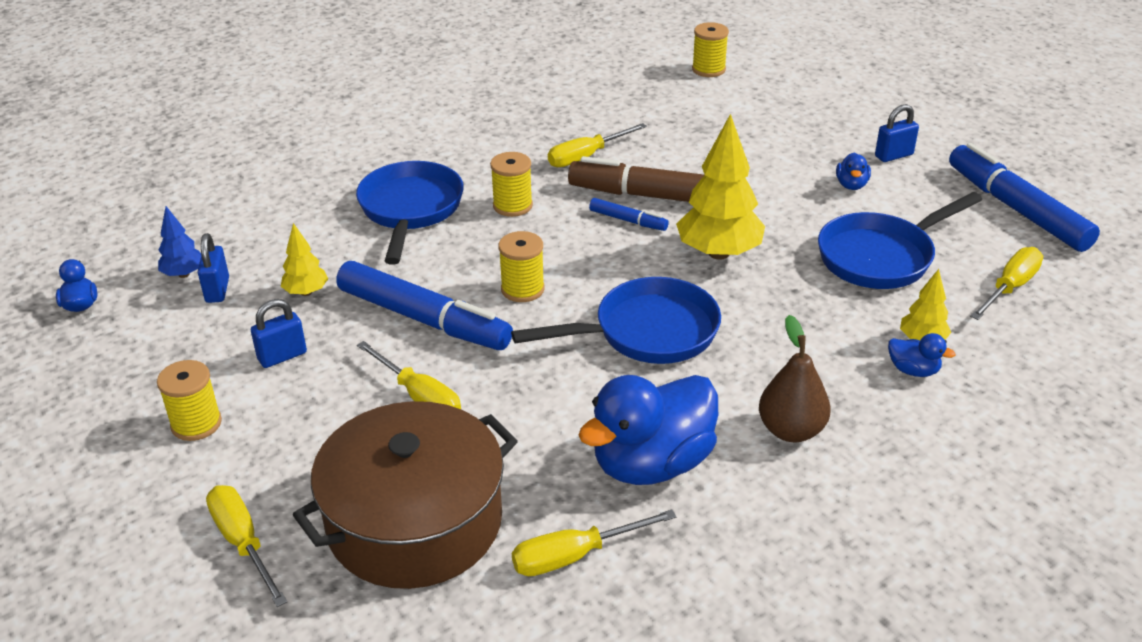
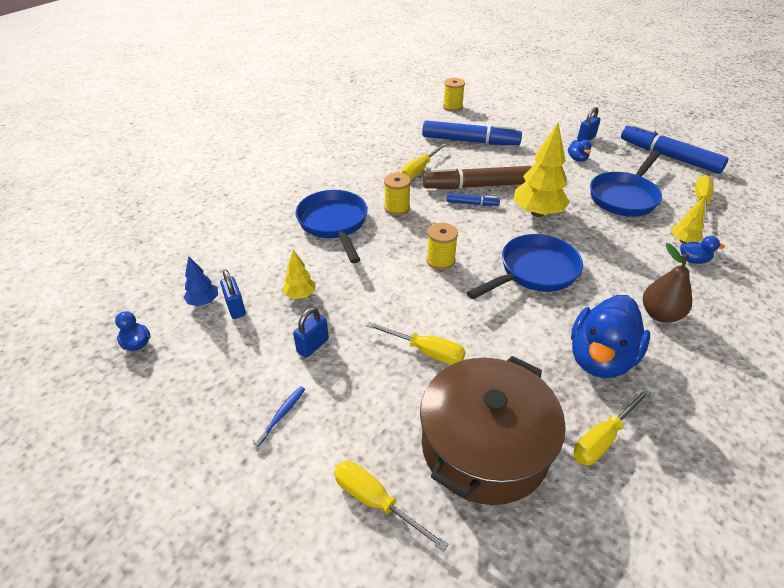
camera: 20 degrees left, 5 degrees up
yellow spool [157,360,222,441] -> blue toothbrush [252,386,305,446]
blue marker [336,261,513,350] -> blue marker moved to [422,120,522,145]

